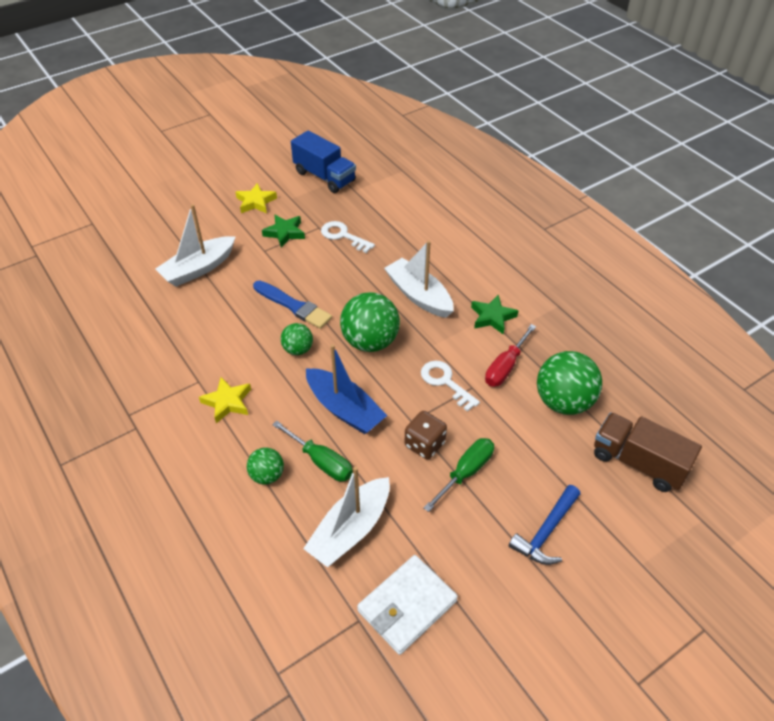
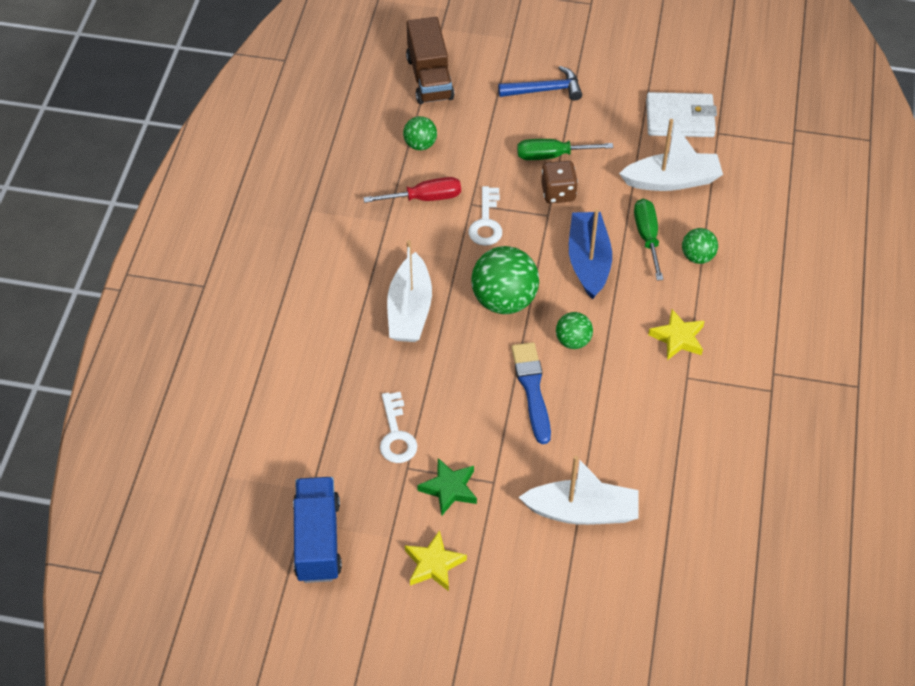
camera: 135 degrees left, 5 degrees up
green star [471,295,518,334] -> none
green ball [537,351,602,415] -> green ball [403,116,437,150], size x0.54

